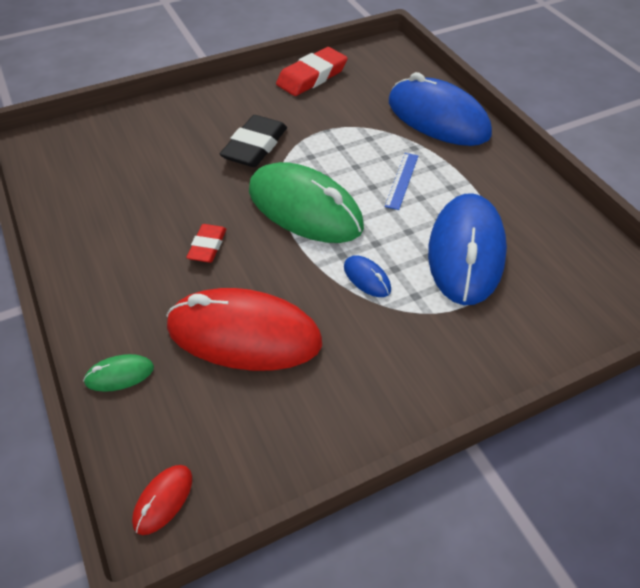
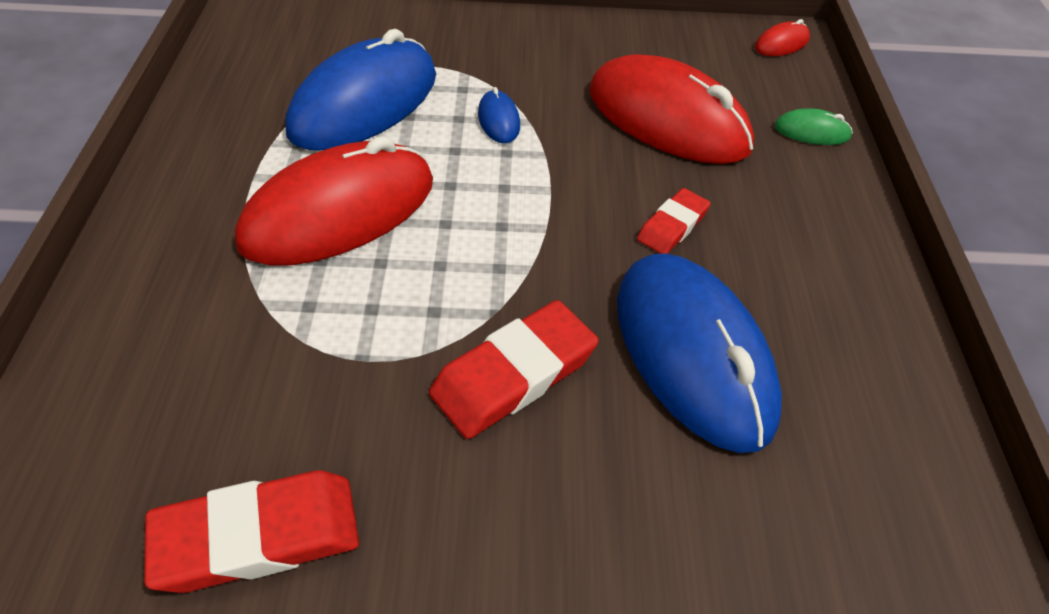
camera: 155 degrees left, 0 degrees up
black eraser [220,115,287,167] -> red eraser [429,300,599,439]
green mouse [249,162,364,243] -> none
blue ruler [385,153,418,210] -> red mouse [235,136,433,265]
blue mouse [389,72,492,146] -> blue mouse moved to [617,253,782,453]

